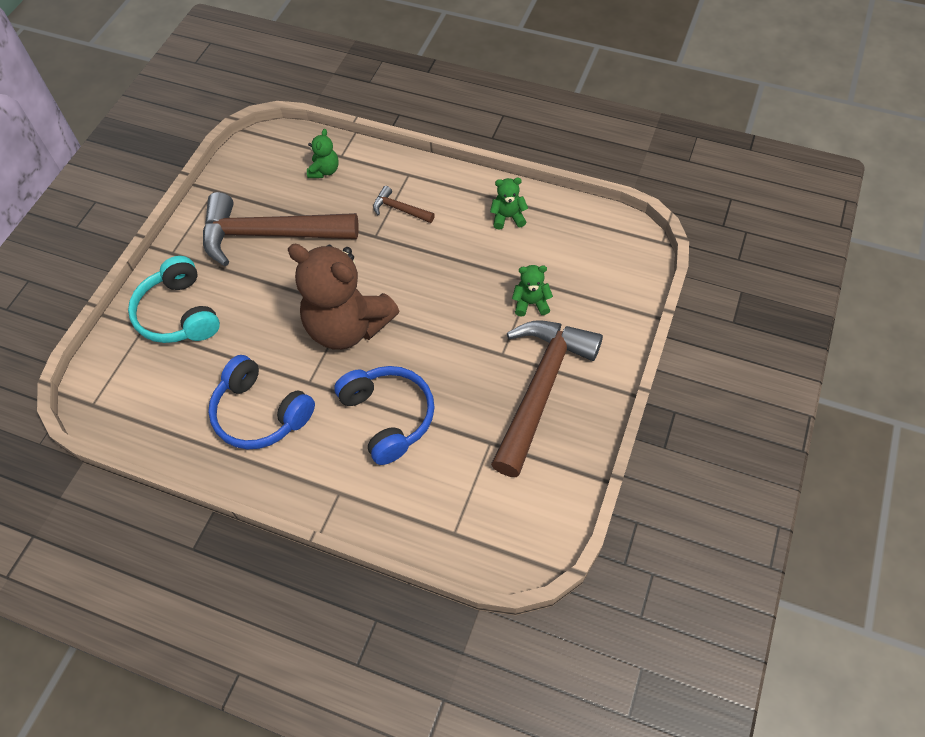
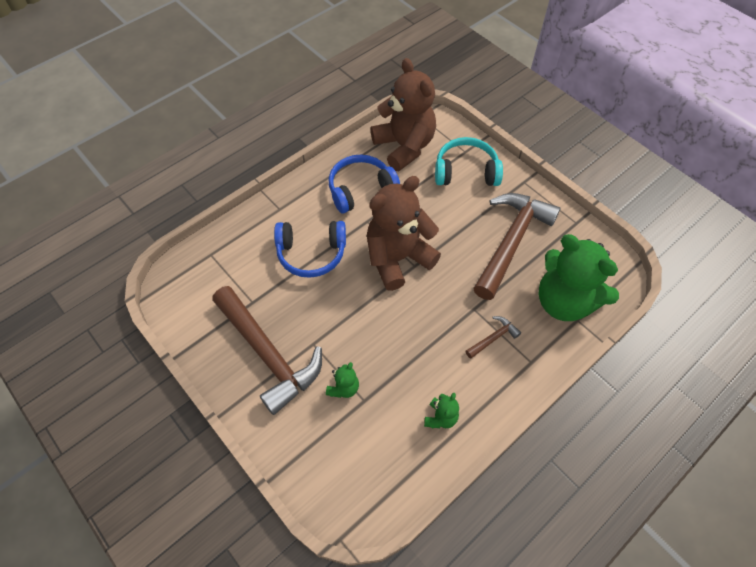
camera: 115 degrees right, 0 degrees up
green teddy bear [307,129,339,178] -> green teddy bear [538,234,619,321], size x2.40
none -> brown teddy bear [371,58,436,171]

